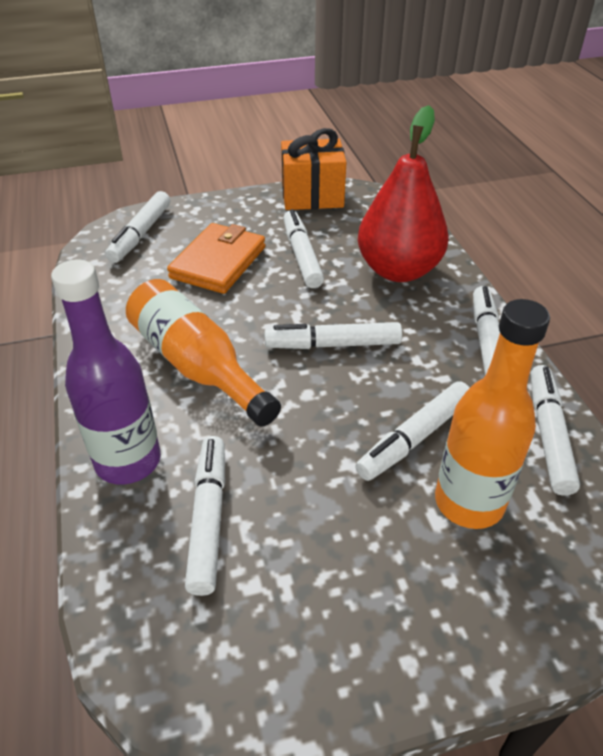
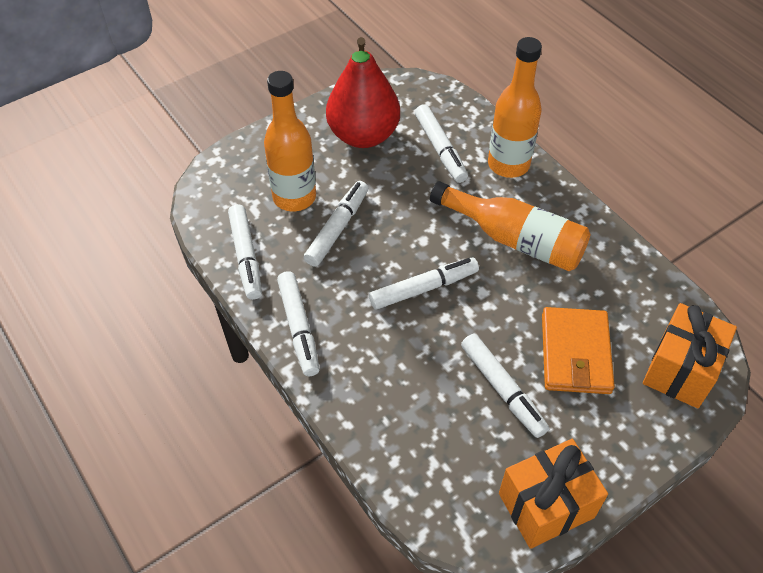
camera: 160 degrees right, 10 degrees up
purple bottle [51,260,161,485] -> orange bottle [488,37,542,178]
white marker [105,191,170,263] -> orange gift [643,303,737,408]
red pear [358,105,448,282] -> red pear moved to [326,37,400,148]

